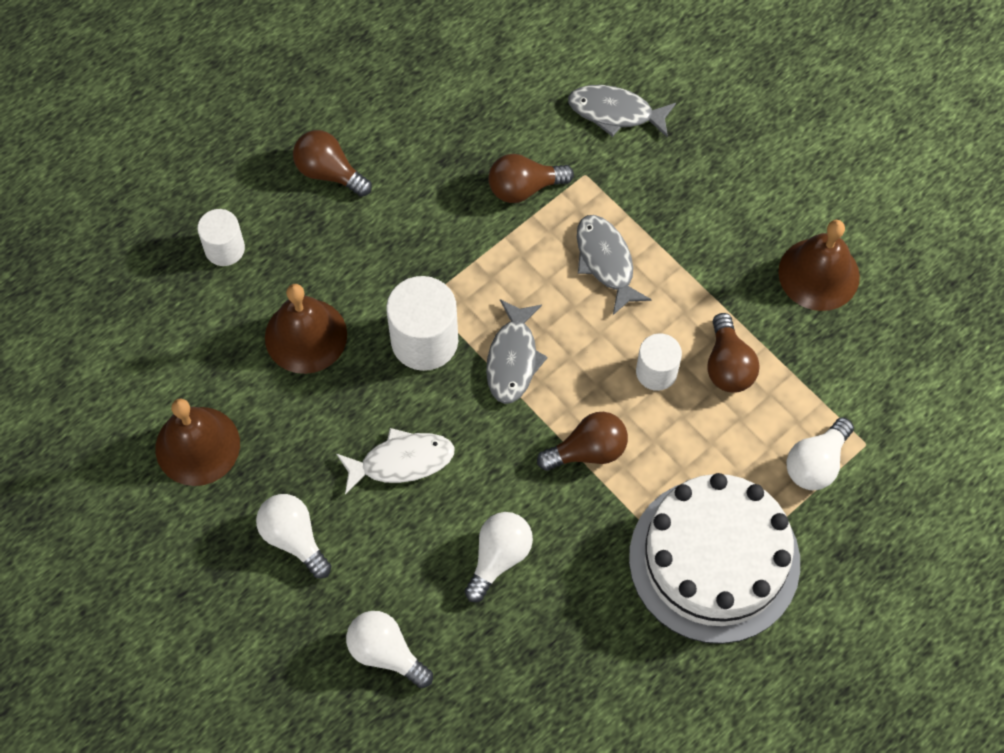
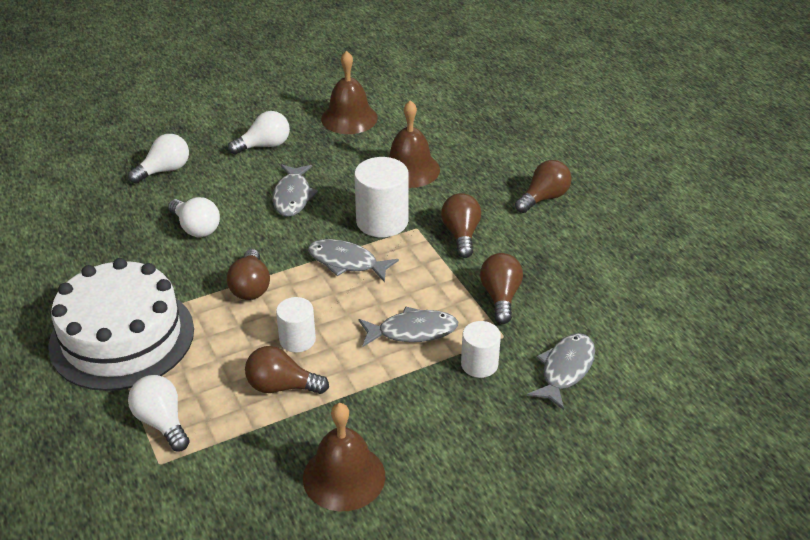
camera: 105 degrees right, 25 degrees down
white cylinder [197,209,245,266] -> white cylinder moved to [461,321,501,378]
white fish [336,428,455,495] -> grey fish [273,164,318,217]
none -> brown light bulb [441,193,481,258]

